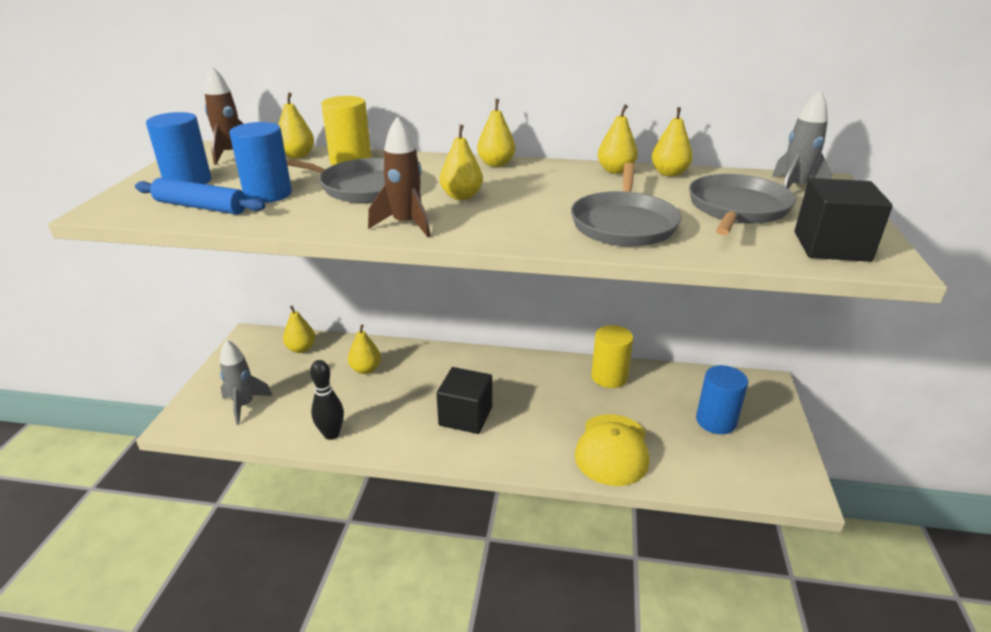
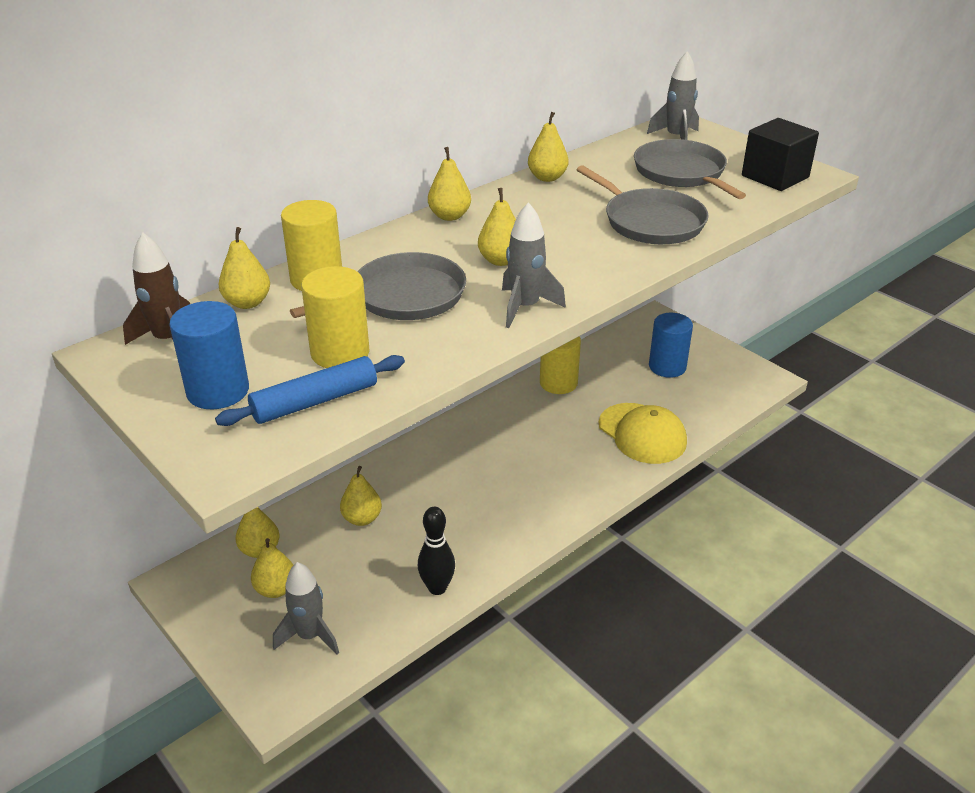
camera: 50 degrees left, 5 degrees up
blue cylinder [229,122,292,203] -> yellow cylinder [301,266,369,368]
brown rocket [368,116,431,237] -> grey rocket [502,202,566,328]
black cube [436,367,492,434] -> none
yellow pear [652,107,693,176] -> yellow pear moved to [251,538,293,598]

